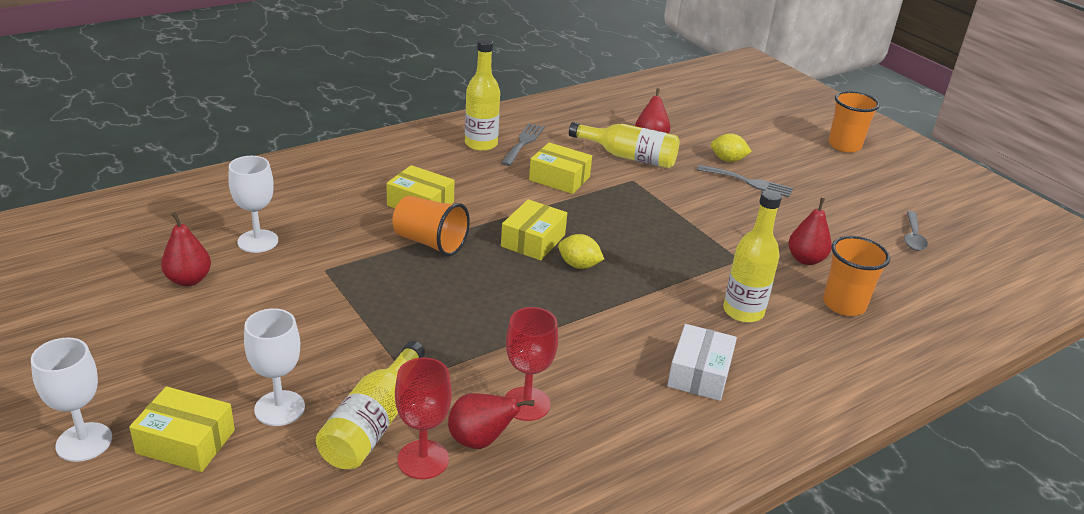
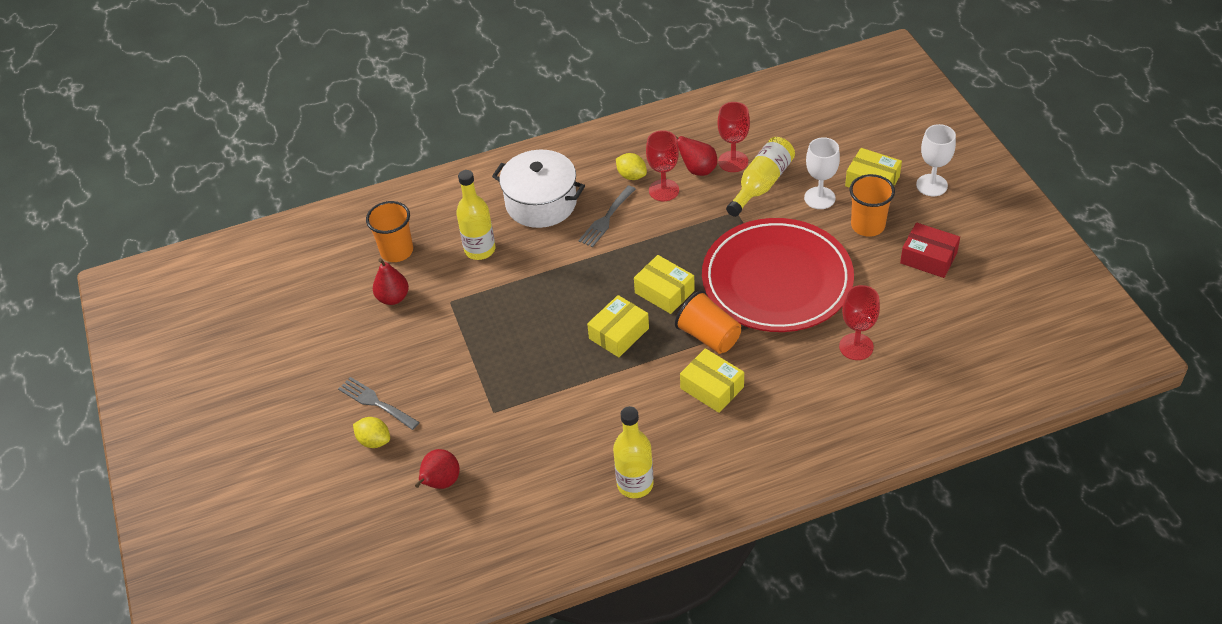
camera: 160 degrees left, 15 degrees up
red pear [161,212,211,286] -> none
white goblet [228,156,278,253] -> red goblet [839,285,880,360]
grey fork [501,123,545,166] -> grey fork moved to [578,186,636,247]
yellow box [529,142,592,194] -> yellow box moved to [634,255,695,314]
yellow lemon [558,234,604,269] -> yellow lemon moved to [616,153,647,180]
yellow bottle [569,122,680,168] -> none
white box [667,324,737,401] -> white pot [492,150,585,228]
orange cup [828,91,880,153] -> orange cup moved to [849,174,895,237]
grey spoon [904,211,928,251] -> none
none -> red plate [702,218,854,332]
none -> red box [900,222,960,278]

